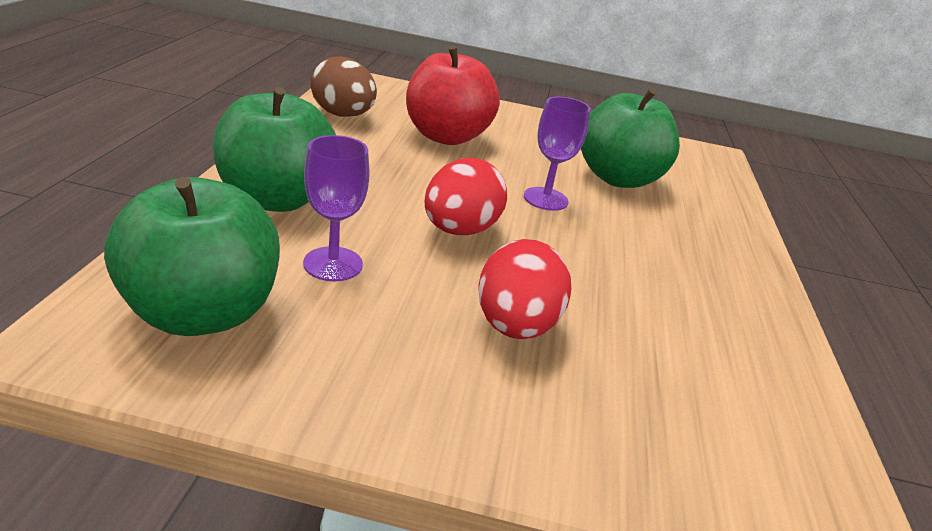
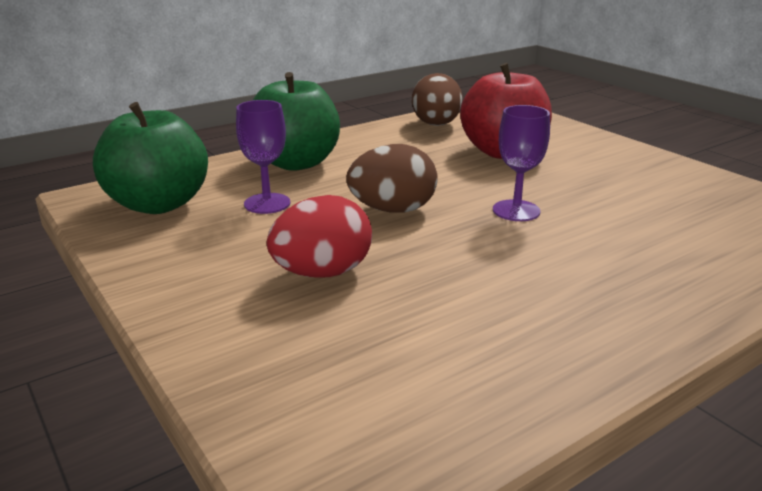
camera: 50 degrees right, 5 degrees down
red egg [424,158,507,235] -> brown egg [347,144,438,213]
green apple [581,89,680,188] -> none

